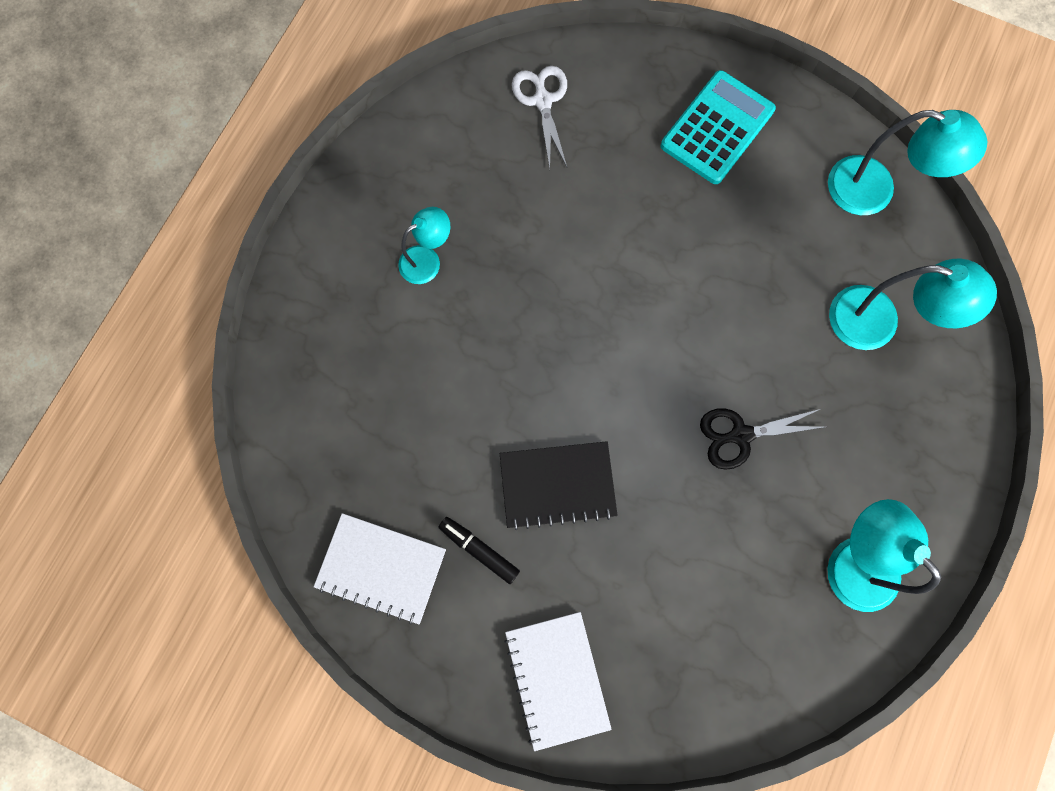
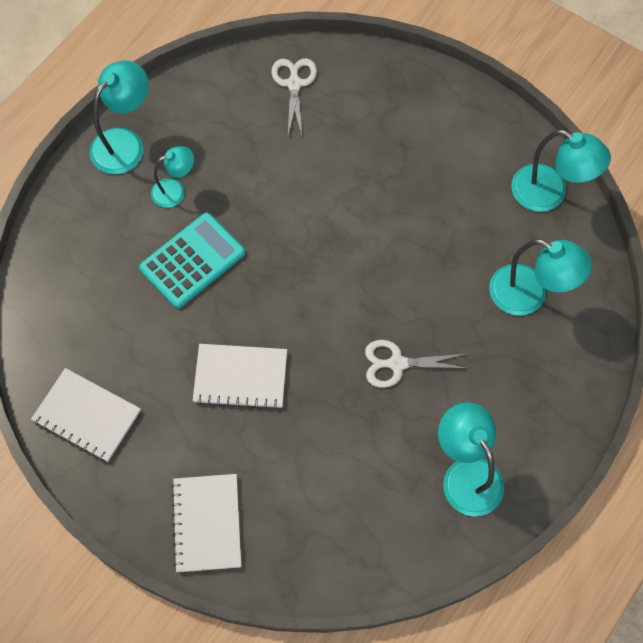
camera: 10 degrees right, 10 degrees down
black marker [438,517,520,584] -> none
black notebook [500,441,618,530] -> white notebook [193,344,287,409]
turquoise calculator [661,70,776,184] -> turquoise calculator moved to [139,213,245,308]
black scissors [700,408,825,470] -> white scissors [365,340,469,388]
none -> turquoise lamp [90,60,149,174]

